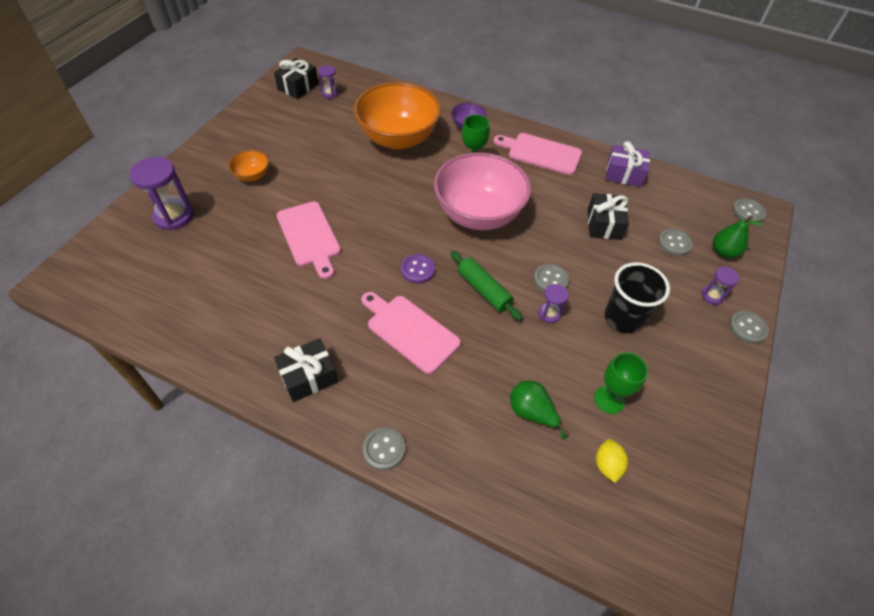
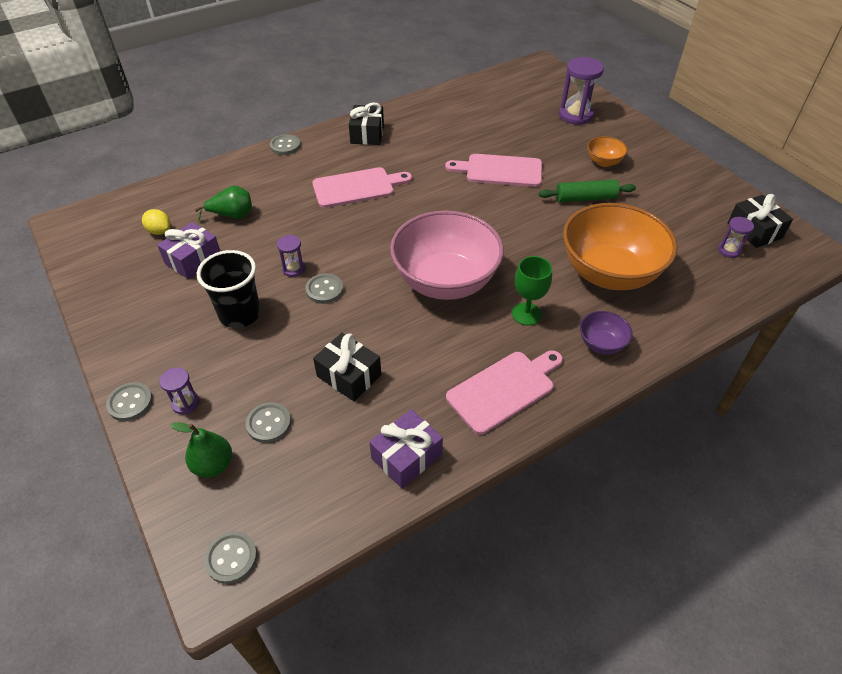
camera: 125 degrees right, 5 degrees down
purple button [401,254,435,283] -> none
green rolling pin [450,251,523,321] -> green rolling pin moved to [539,179,636,202]
green goblet [594,352,648,414] -> purple gift [157,222,220,279]

